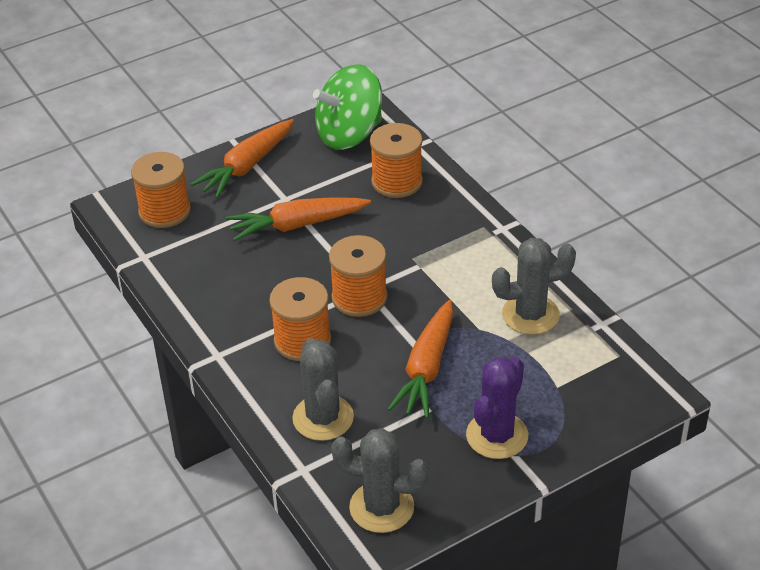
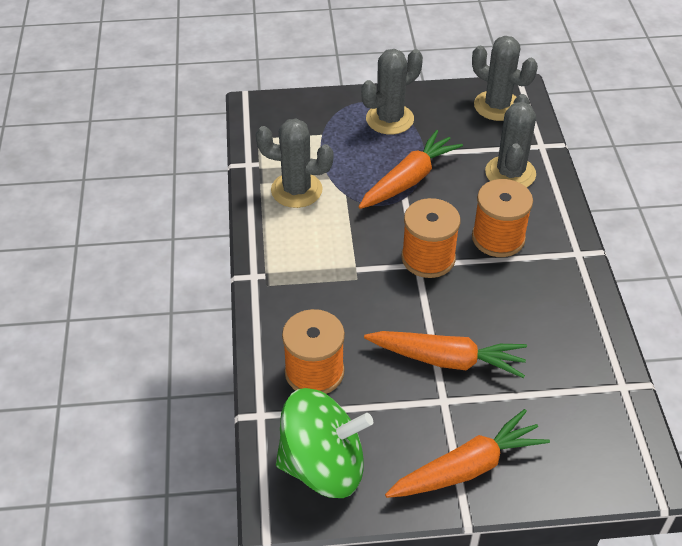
camera: 155 degrees left, 5 degrees up
orange spool [131,152,191,228] -> none
purple cactus [466,357,528,459] -> grey cactus [361,49,423,135]

